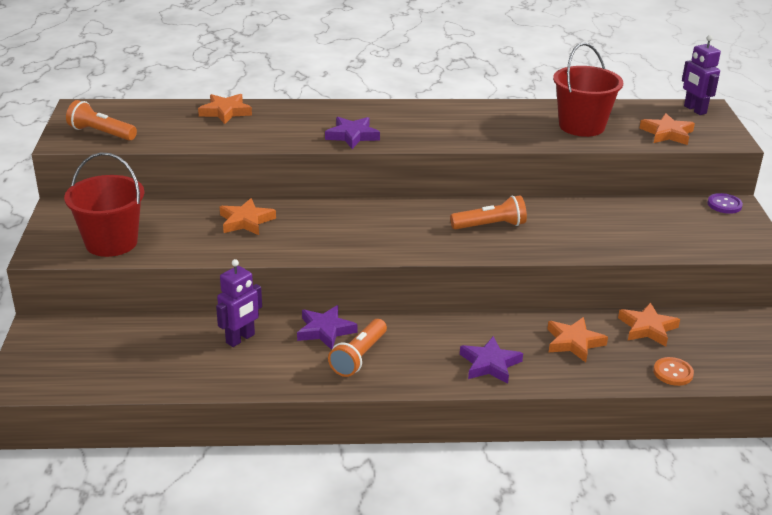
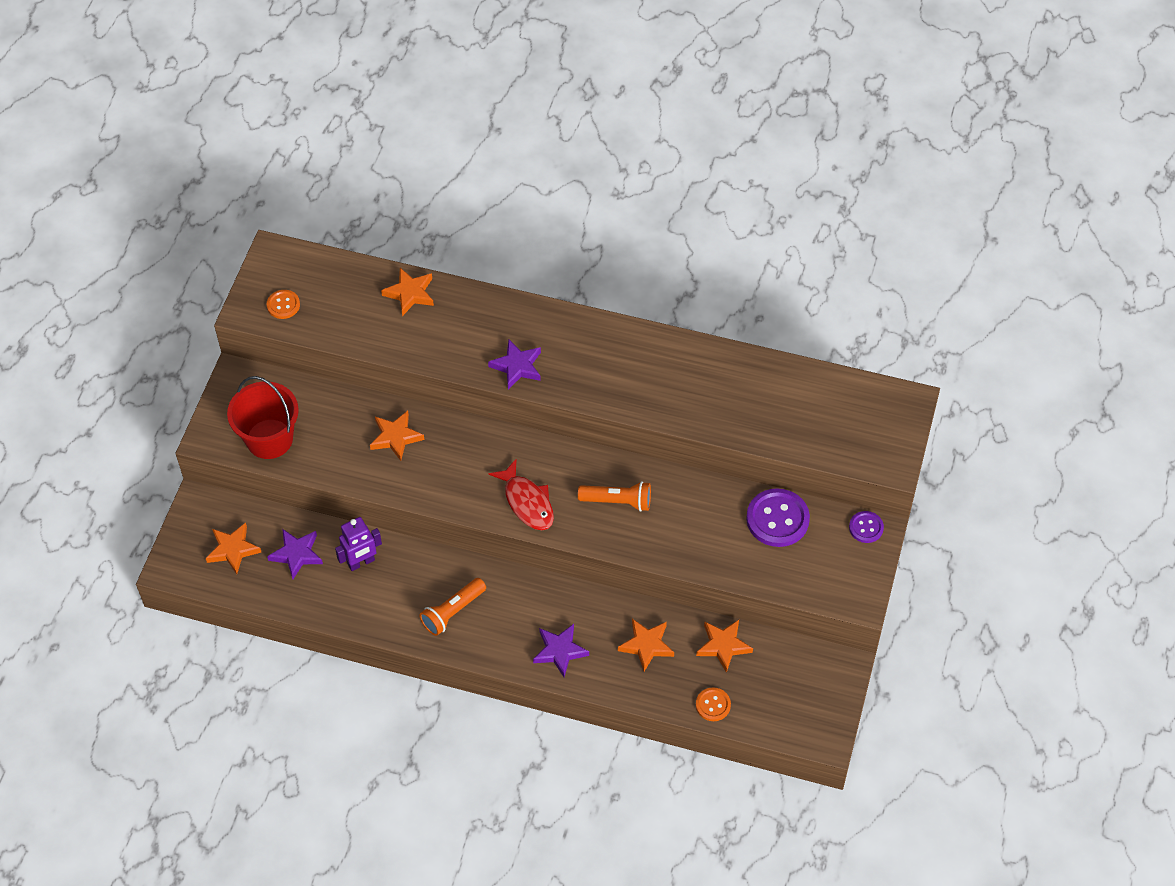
camera: 20 degrees right, 25 degrees up
orange flashlight [66,100,137,141] -> orange button [267,290,300,319]
purple star [297,305,357,350] -> purple star moved to [267,529,323,579]
red bucket [553,43,623,137] -> none
orange star [639,113,695,145] -> orange star moved to [206,523,262,574]
purple robot [682,35,721,115] -> none
none -> red fish [488,459,554,530]
none -> purple button [746,488,810,547]

